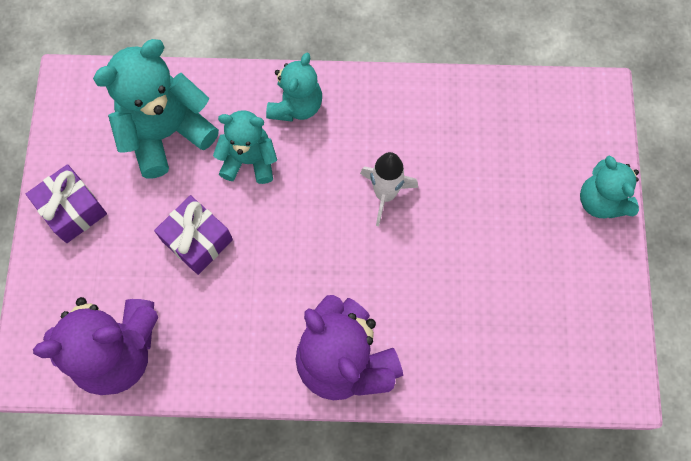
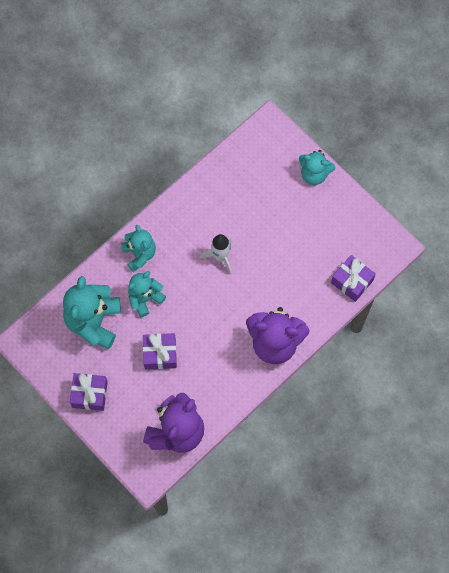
camera: 45 degrees left, 0 degrees up
none -> purple gift [331,255,376,302]

